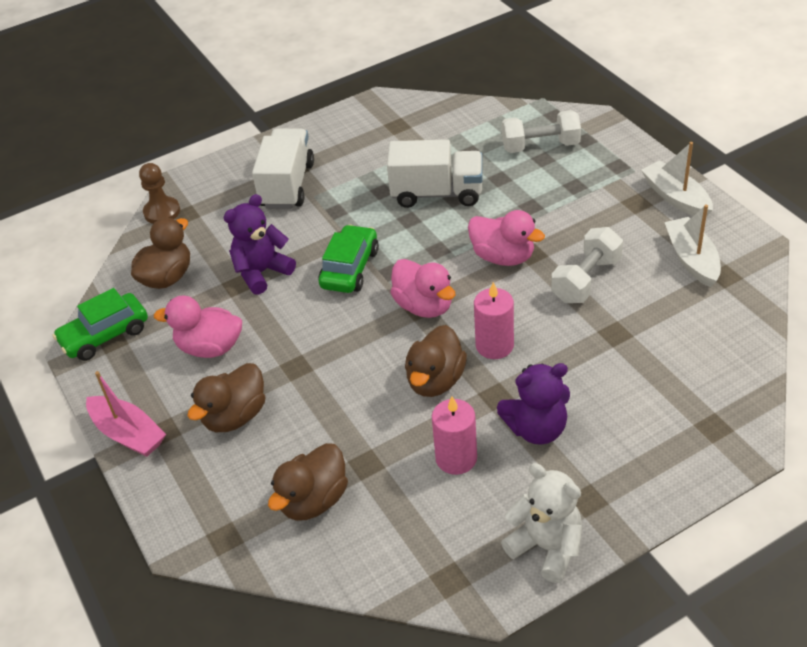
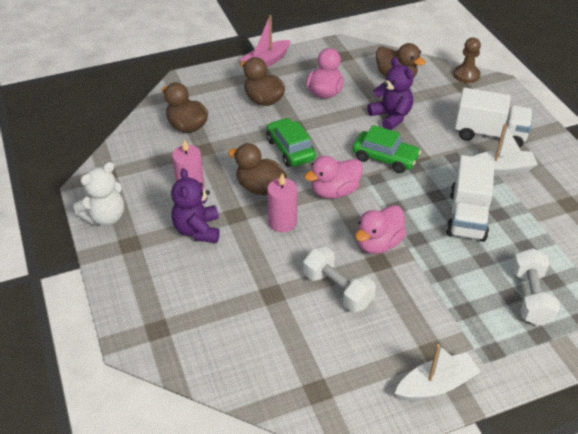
camera: 95 degrees right, 0 degrees up
green car [53,288,148,361] -> green car moved to [266,118,316,167]
white boat [664,204,721,287] -> white boat moved to [472,123,538,176]

